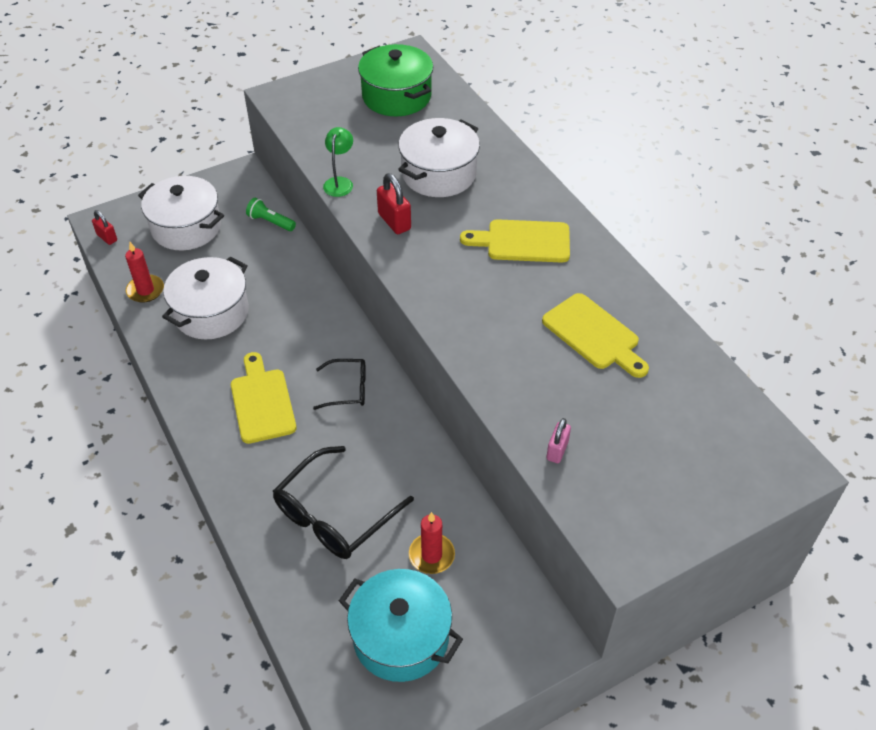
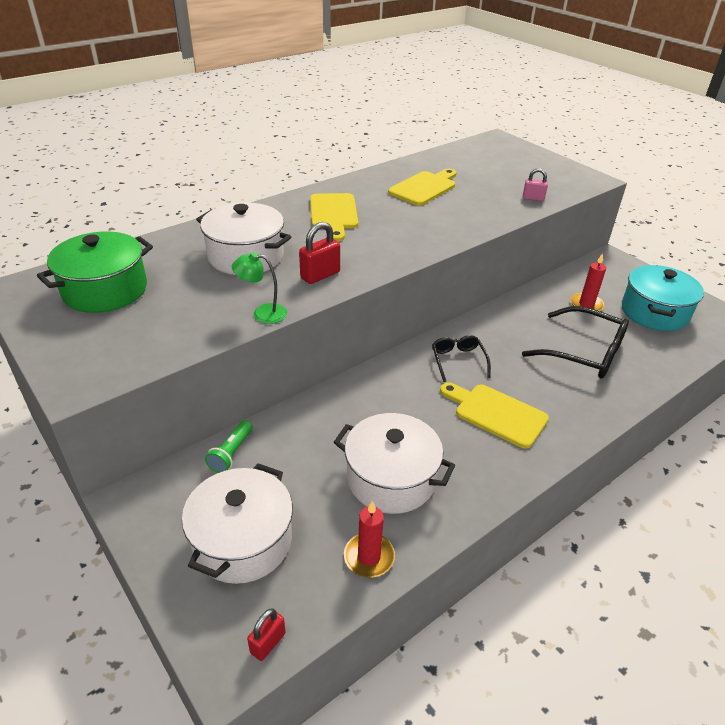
camera: 100 degrees left, 10 degrees down
yellow cutting board [231,352,296,444] -> yellow cutting board turned 60 degrees clockwise [440,382,549,448]

